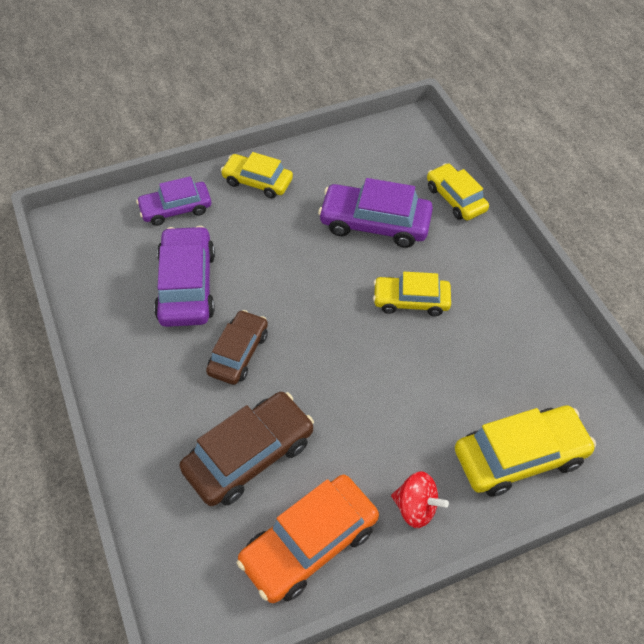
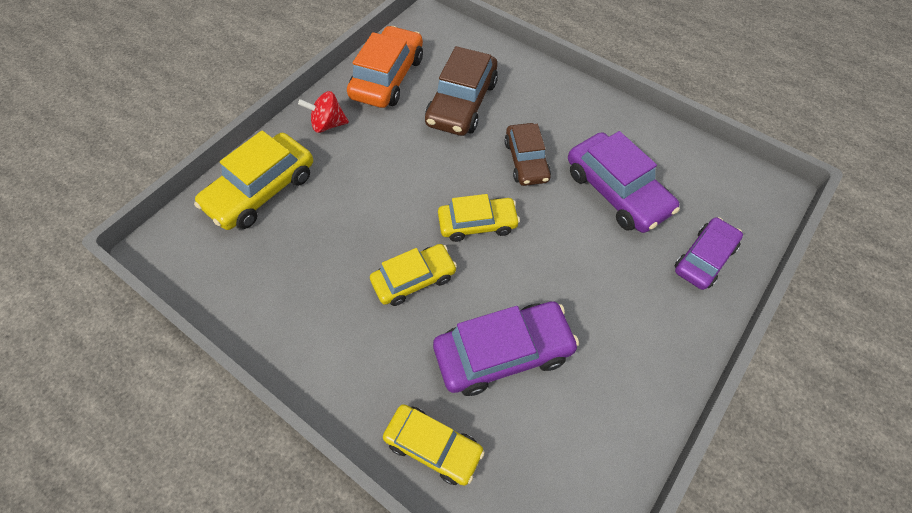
camera: 150 degrees right, 5 degrees up
yellow car [221,152,293,198] -> yellow car moved to [438,194,520,242]

